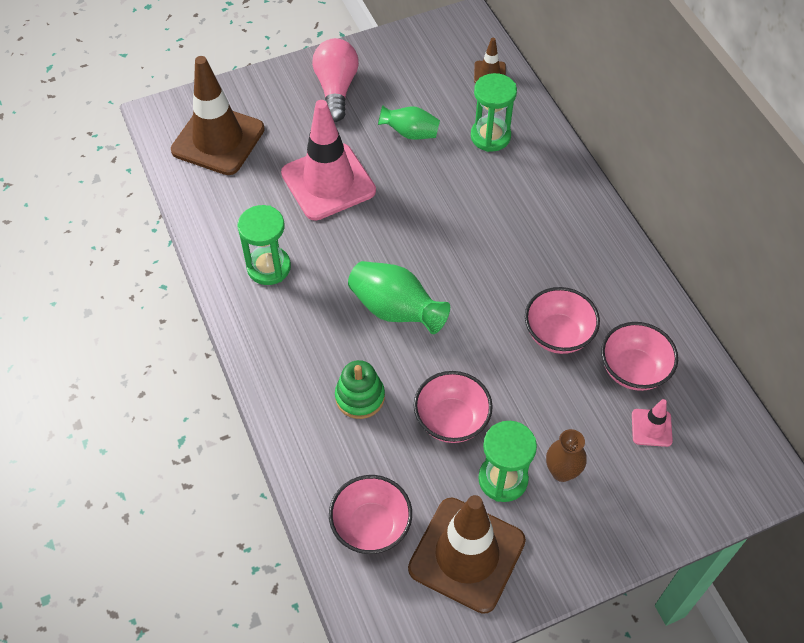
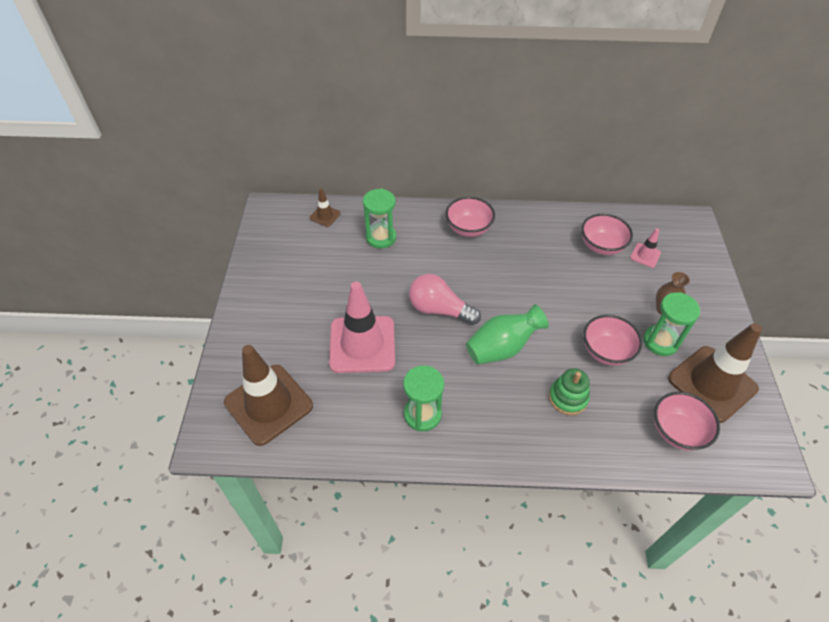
camera: 65 degrees left, 5 degrees down
pink light bulb [312,38,359,122] -> pink light bulb moved to [409,274,481,325]
green vase [378,105,440,140] -> none
pink bowl [525,287,600,354] -> pink bowl moved to [446,197,495,237]

